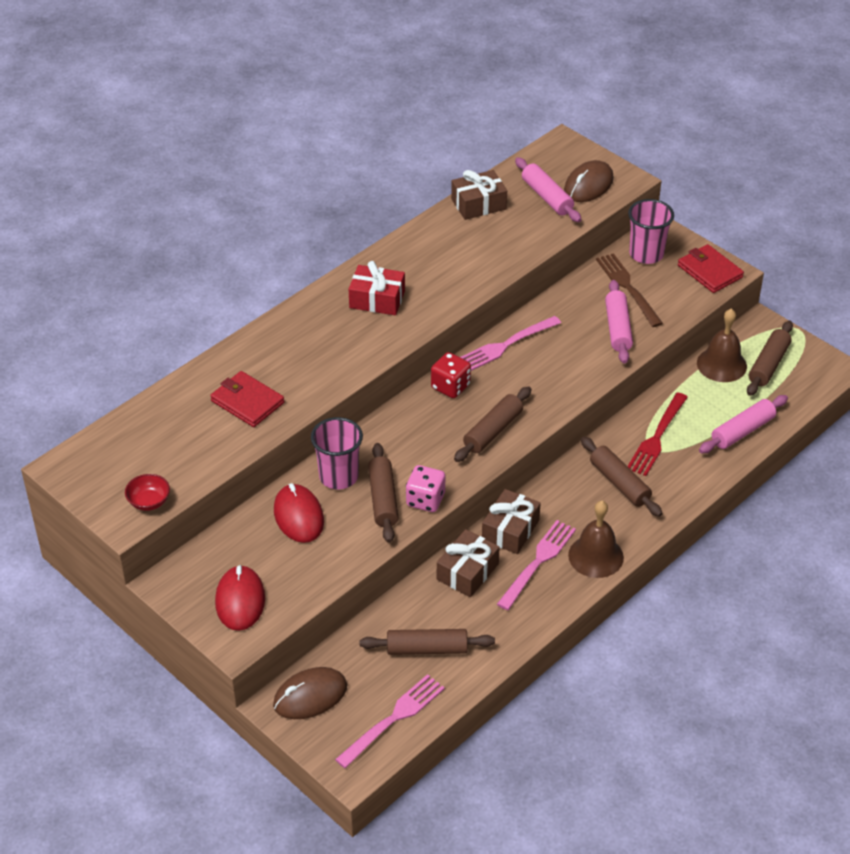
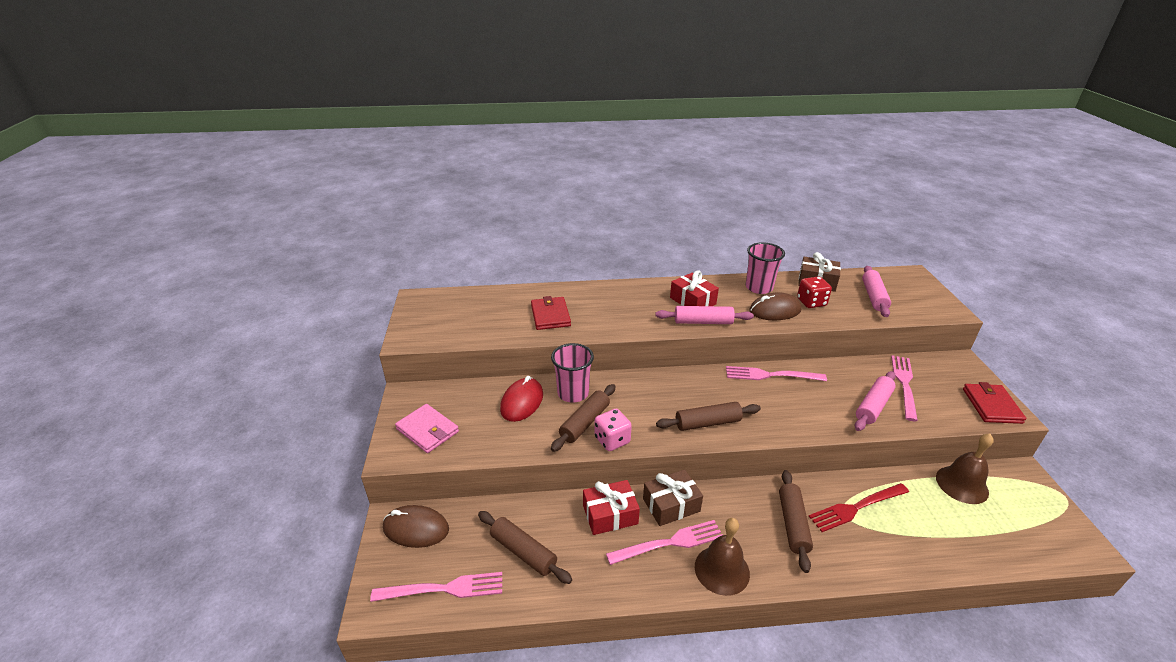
camera: 40 degrees right, 10 degrees down
red bowl [125,474,170,511] -> none
red mouse [215,565,265,631] -> pink wallet [395,404,459,453]
red dice [431,352,471,398] -> red dice moved to [797,276,832,308]
brown gift [437,529,500,597] -> red gift [583,480,640,535]
brown mouse [564,160,614,202] -> brown mouse moved to [749,292,802,320]
brown fork [596,253,663,327] -> pink fork [891,355,918,421]
pink cup [628,199,674,264] -> pink cup moved to [746,242,785,294]
pink rolling pin [699,395,788,453] -> pink rolling pin moved to [655,306,754,324]
brown rolling pin [747,321,793,396] -> none

